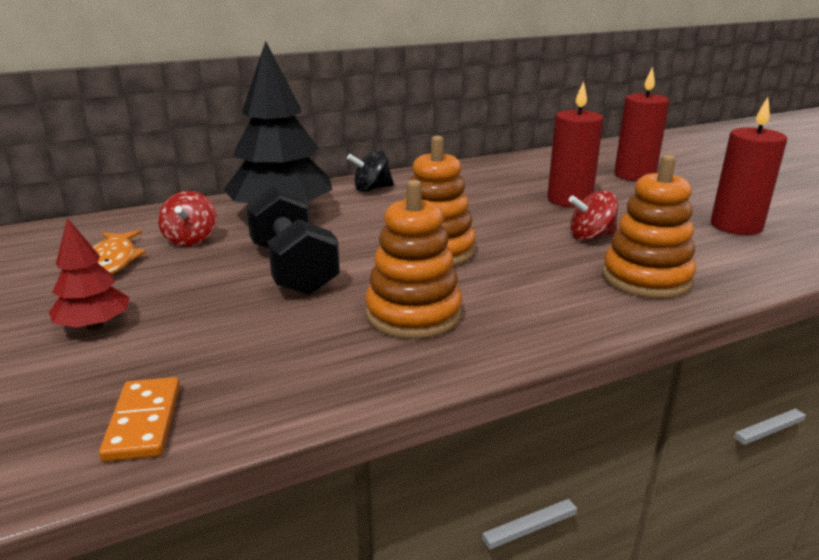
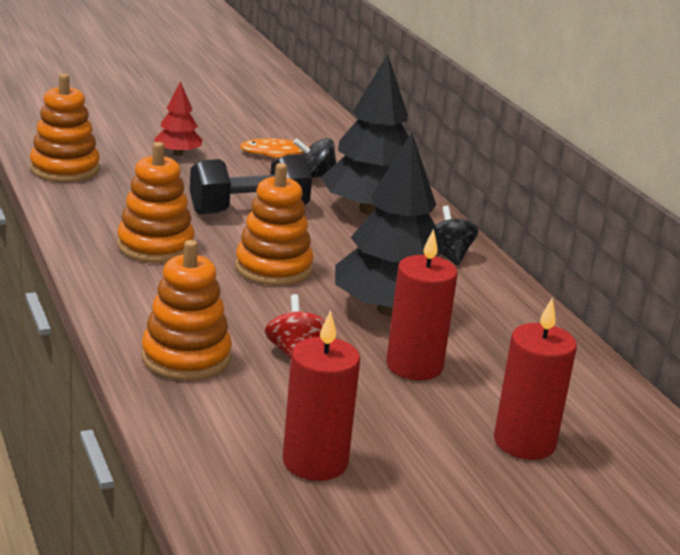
camera: 90 degrees right, 0 degrees up
orange domino [99,377,180,462] -> orange stacking toy [30,74,100,182]
red spinning top [158,191,217,247] -> black spinning top [293,138,337,178]
none -> black tree [335,133,444,316]

